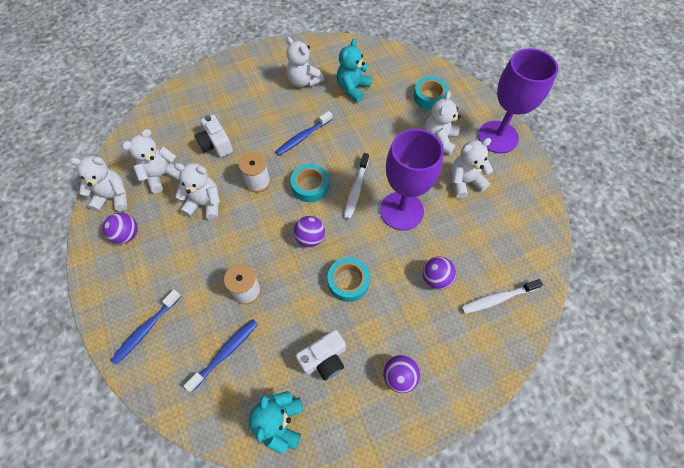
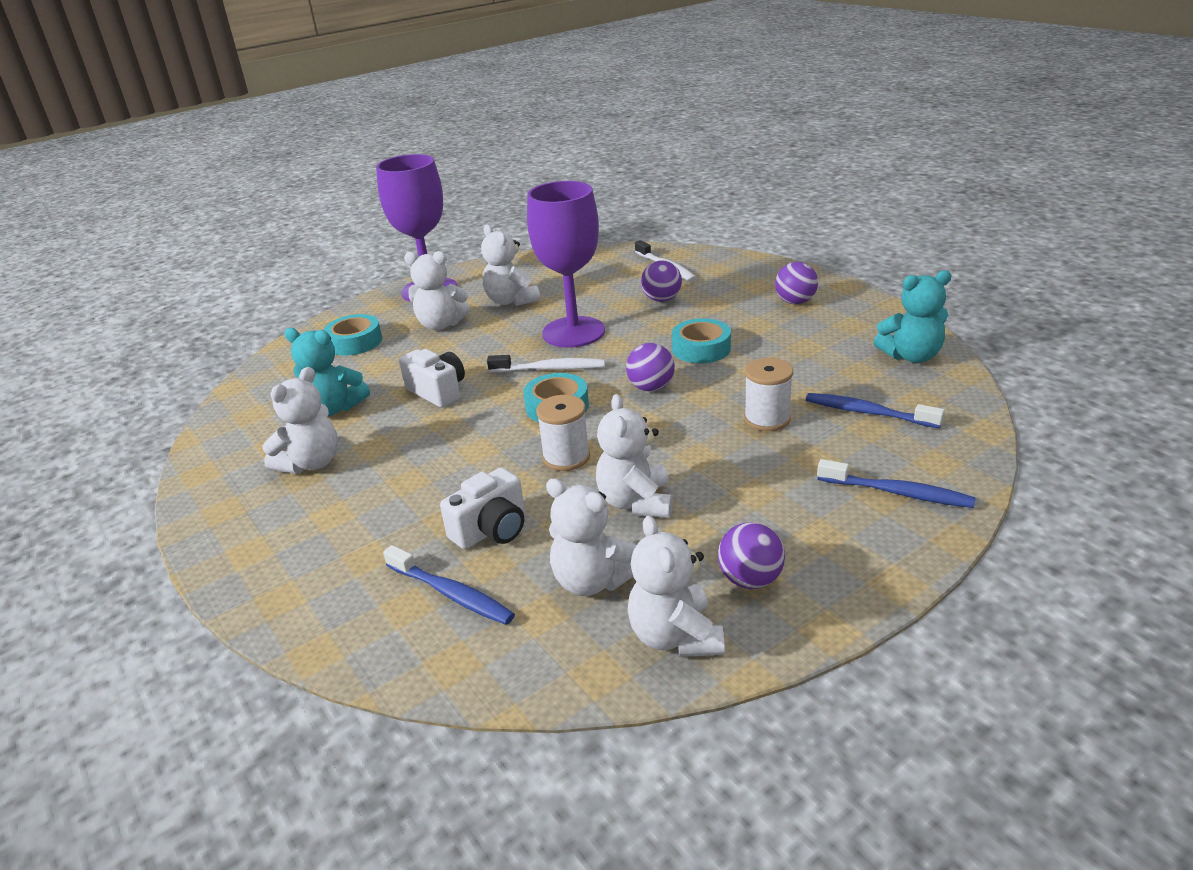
camera: 100 degrees left, 30 degrees down
blue toothbrush [275,111,332,156] -> blue toothbrush moved to [383,545,515,625]
white camera [296,330,346,381] -> white camera moved to [399,349,465,408]

